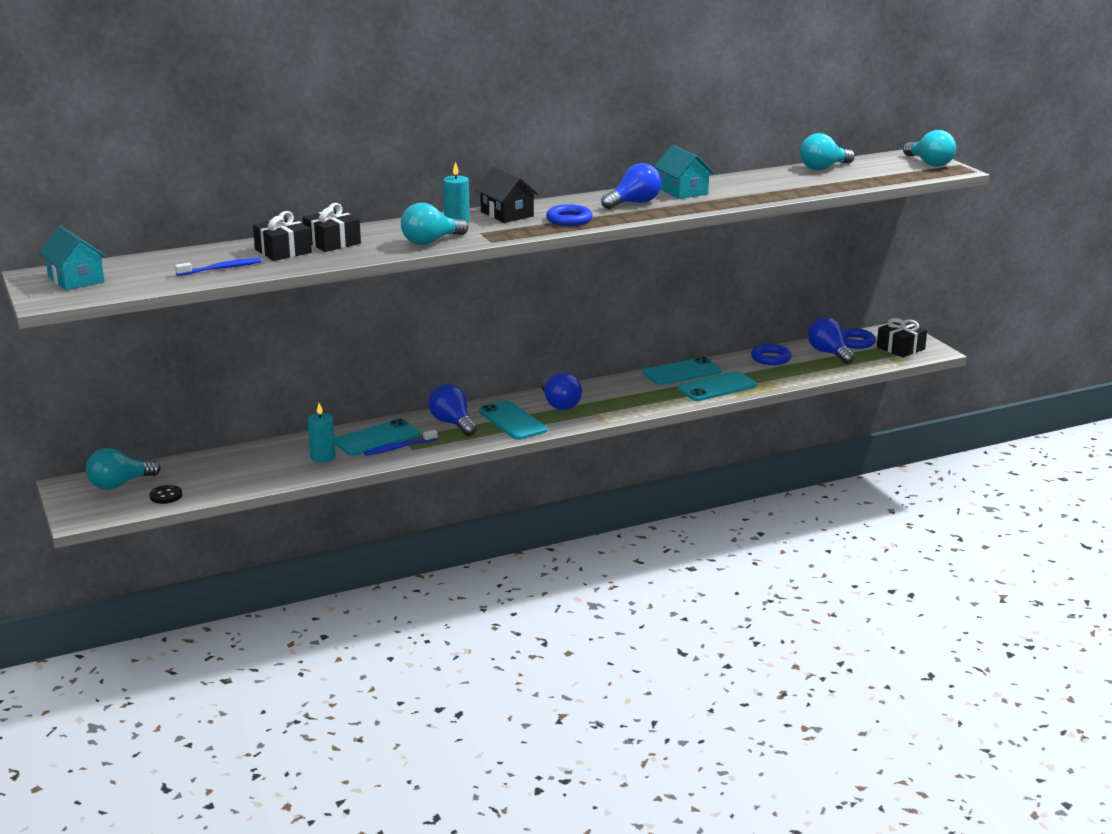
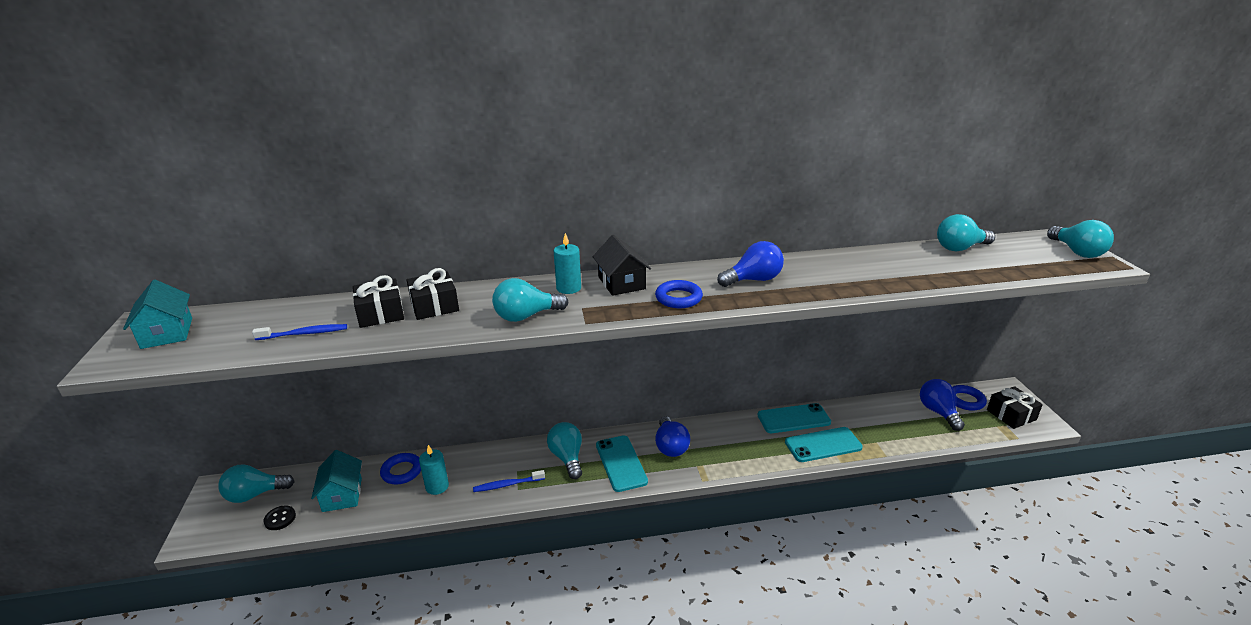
camera: 15 degrees right, 5 degrees up
turquoise phone [335,418,420,455] -> none
blue light bulb [428,384,477,436] -> turquoise light bulb [547,422,582,479]
turquoise house [654,145,714,199] -> turquoise house moved to [311,450,362,512]
blue ring [751,344,792,365] -> blue ring moved to [380,453,421,484]

